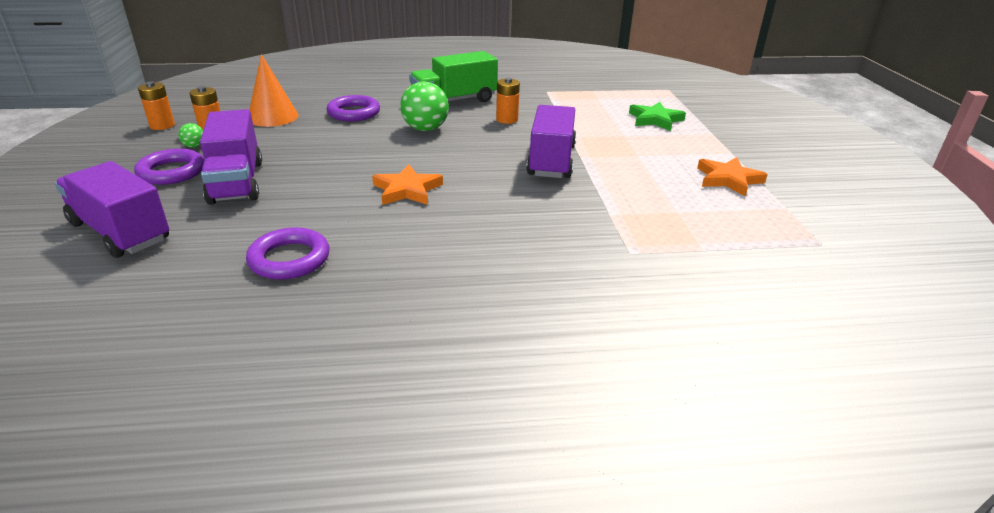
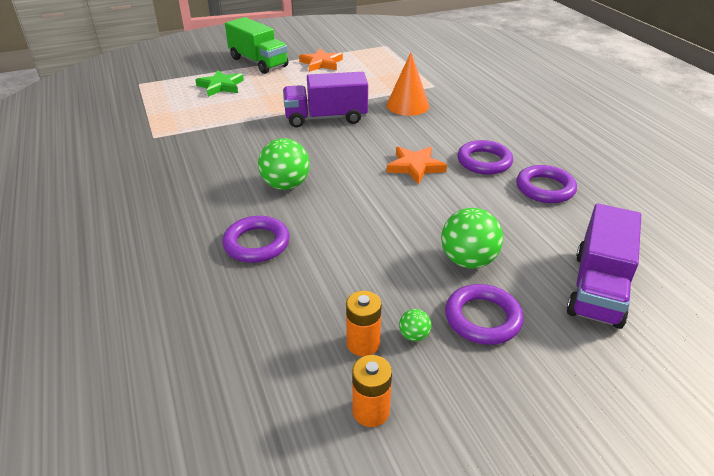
camera: 105 degrees left, 5 degrees up
purple truck [200,109,262,205] -> green ball [441,208,503,269]
orange cone [249,54,298,127] -> orange cone moved to [386,53,429,116]
green truck [409,51,498,102] -> green truck moved to [225,17,288,74]
orange battery [496,78,520,124] -> none
none -> purple ring [457,140,513,175]

